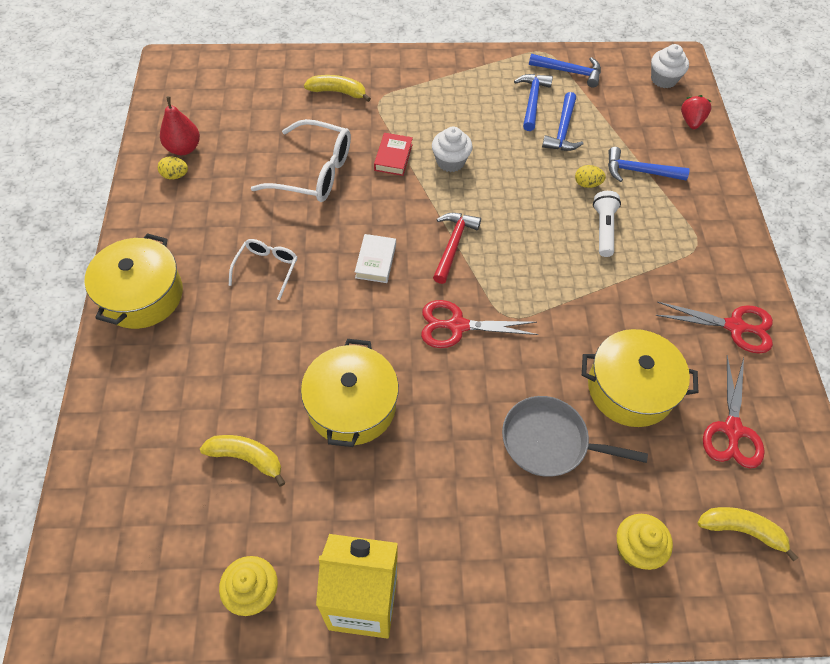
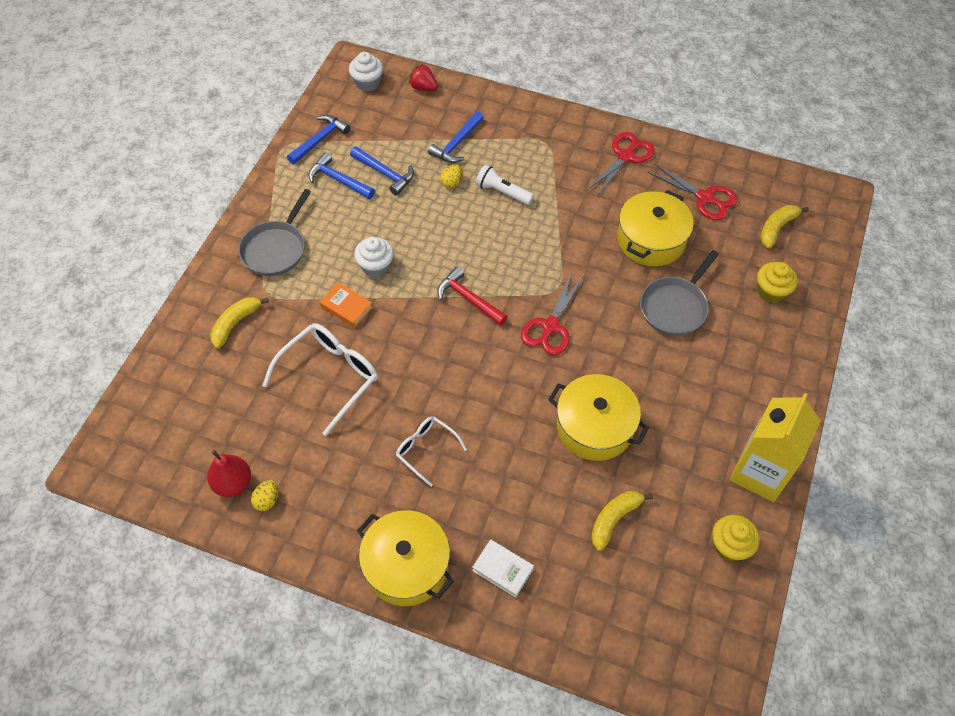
camera: 65 degrees left, 0 degrees up
white book [355,234,396,283] -> white book moved to [472,539,534,598]
red book [374,133,413,176] -> orange book [320,282,373,328]
none -> grey pan [238,189,311,276]

